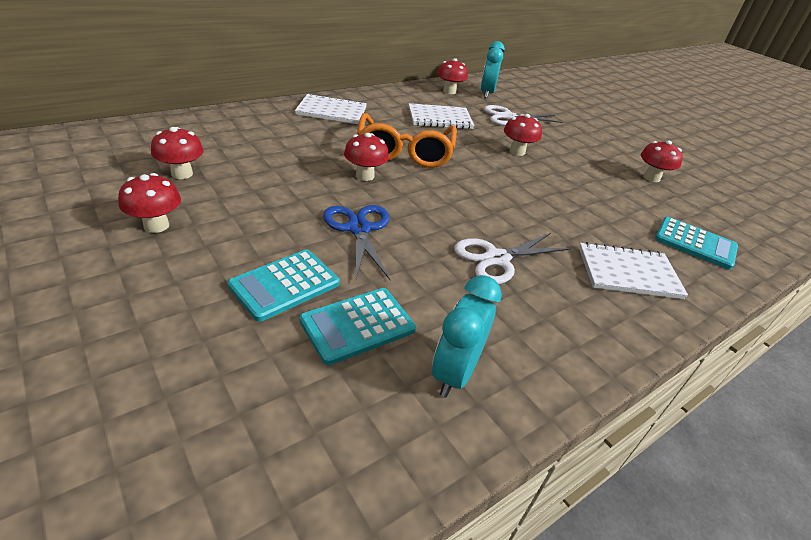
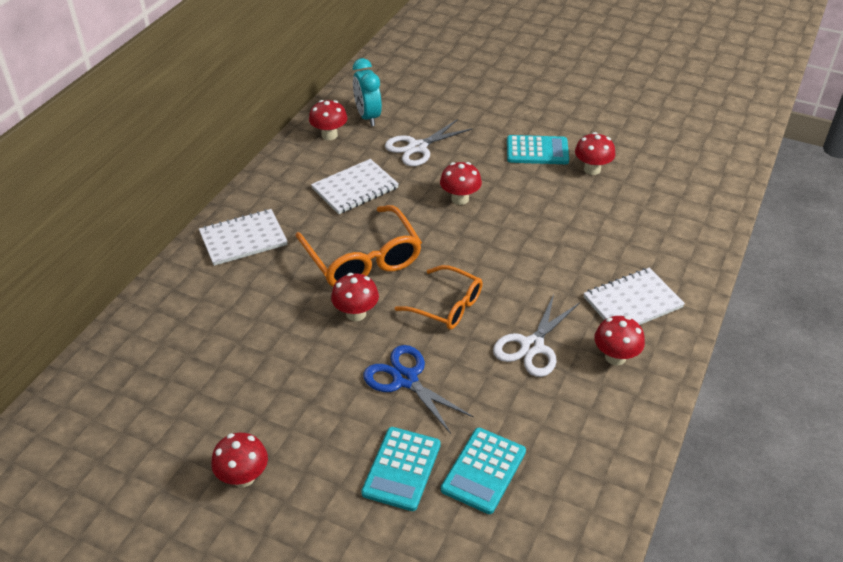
camera: 25 degrees left, 5 degrees up
red mushroom [151,127,204,179] -> red mushroom moved to [594,316,645,365]
turquoise clock [432,275,502,398] -> none
turquoise calculator [655,217,738,270] -> turquoise calculator moved to [507,135,569,164]
none -> orange glasses [394,265,483,329]

